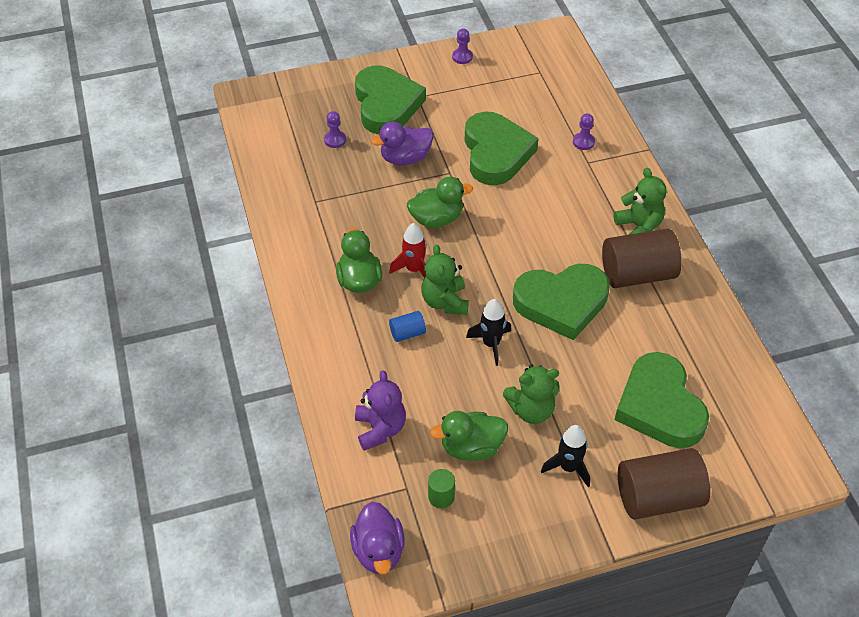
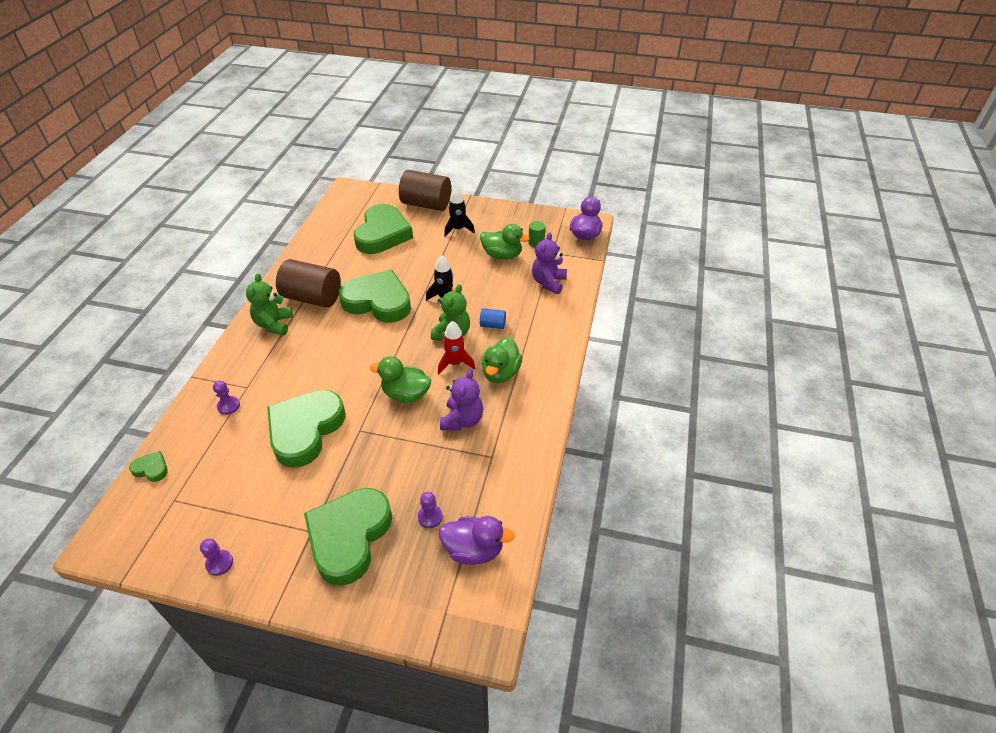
camera: 150 degrees left, 5 degrees down
purple duck [371,122,433,165] -> purple duck moved to [439,516,515,565]
green teddy bear [503,364,559,424] -> none
none -> green heart [129,451,168,482]
none -> purple teddy bear [440,369,483,431]

